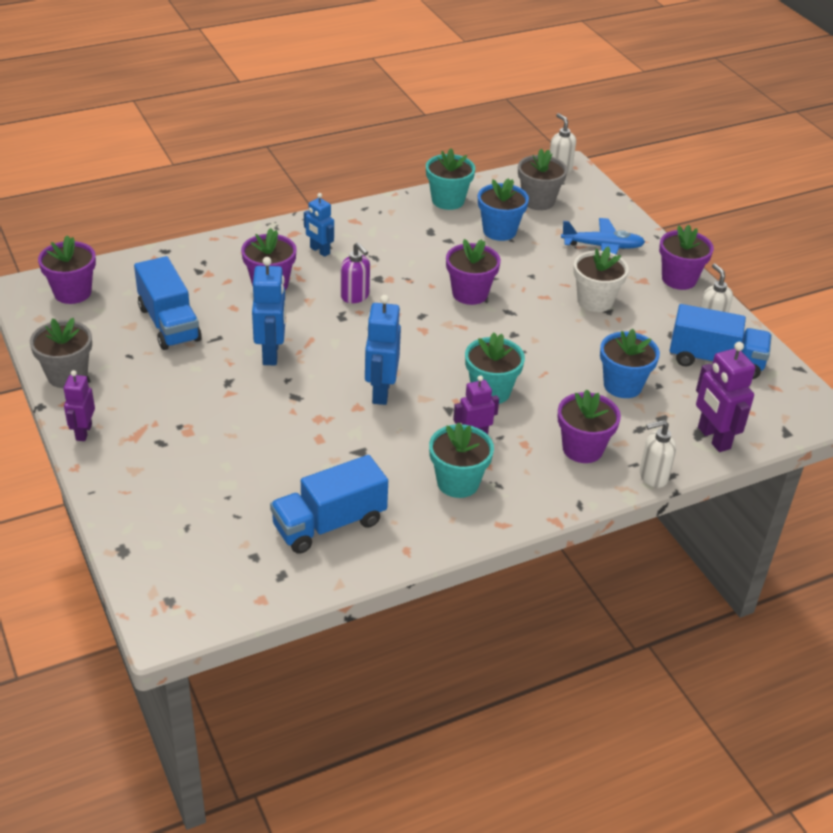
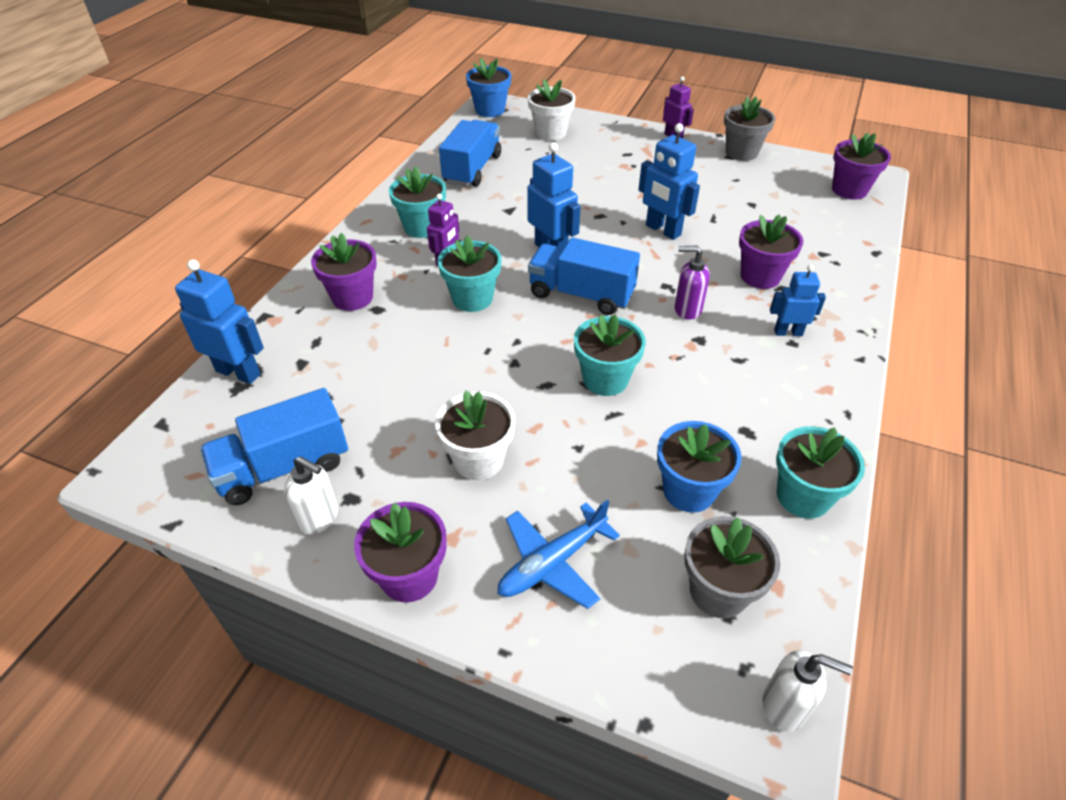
camera: 140 degrees right, 5 degrees up
blue truck [134,256,202,350] -> blue truck moved to [528,237,640,315]
purple flower pot [446,239,501,305] -> turquoise flower pot [574,314,646,396]
blue flower pot [600,329,660,398] -> blue flower pot moved to [466,58,511,117]
white soap dispenser [640,420,676,488] -> none
purple robot [696,342,755,452] -> blue robot [175,260,264,384]
none -> white flower pot [528,79,576,141]

